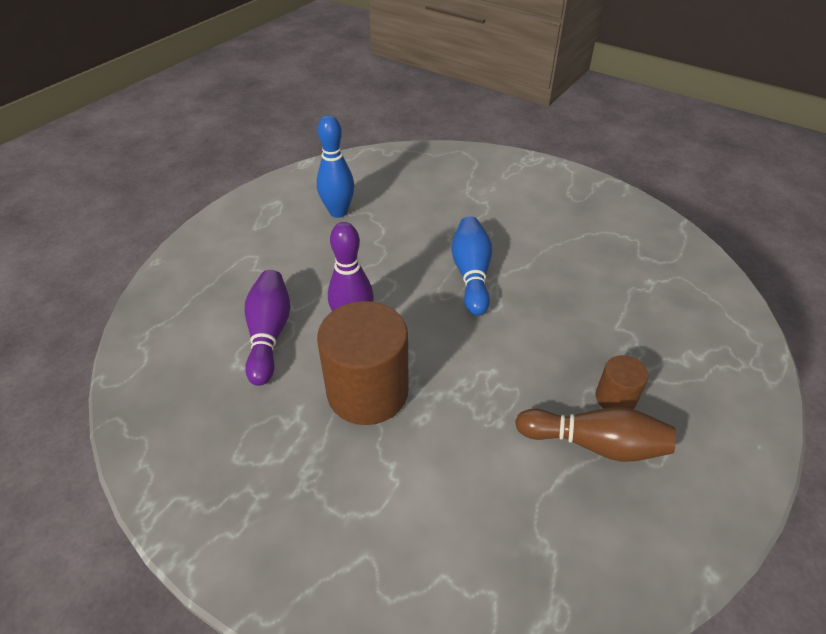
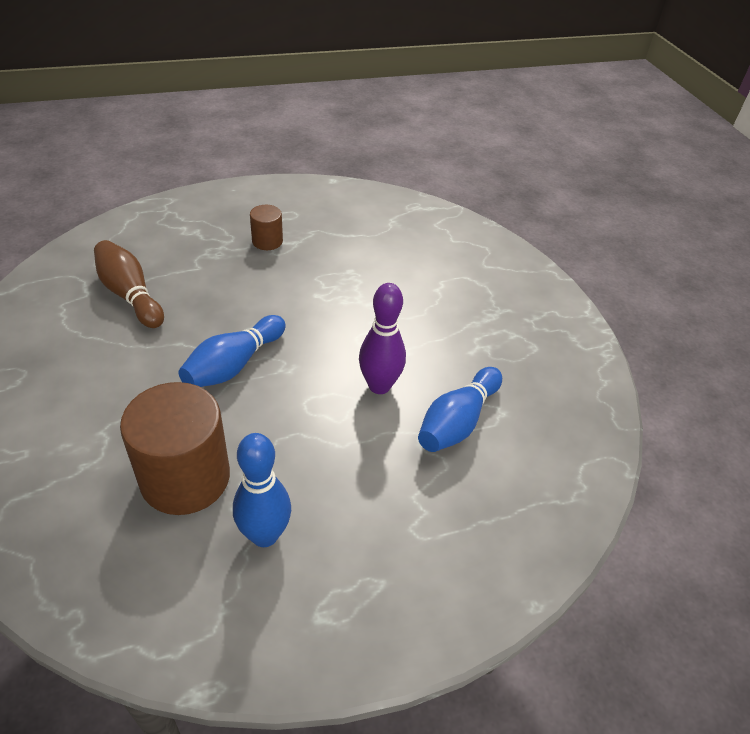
camera: 145 degrees left, 0 degrees up
purple bowling pin [245,270,290,386] -> blue bowling pin [418,367,502,452]
brown cylinder [317,301,409,425] -> brown cylinder moved to [120,382,230,515]
brown bowling pin [515,407,676,462] -> brown bowling pin moved to [94,240,164,328]

